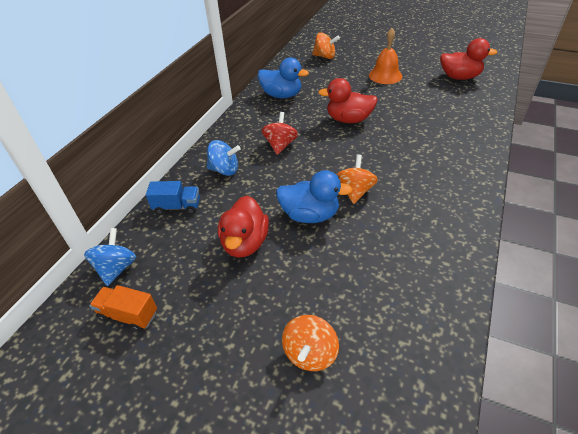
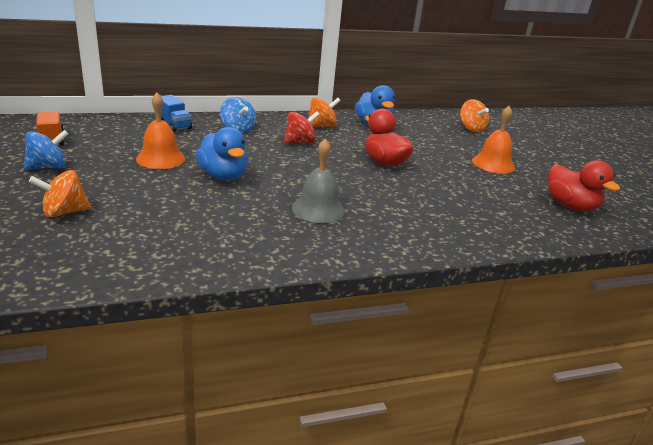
camera: 45 degrees right, 15 degrees down
blue spinning top [84,228,136,286] -> blue spinning top moved to [24,130,68,170]
red duck [218,196,269,258] -> orange bell [136,93,185,169]
orange spinning top [337,155,378,204] -> orange spinning top moved to [309,98,341,127]
none -> grey bell [292,138,345,223]

